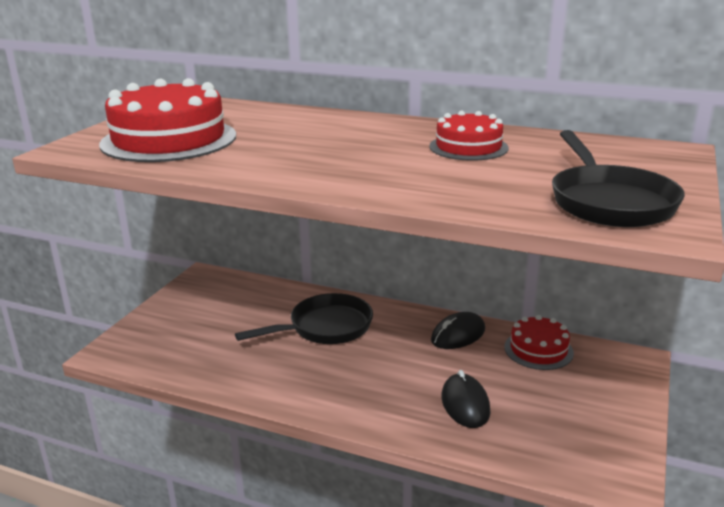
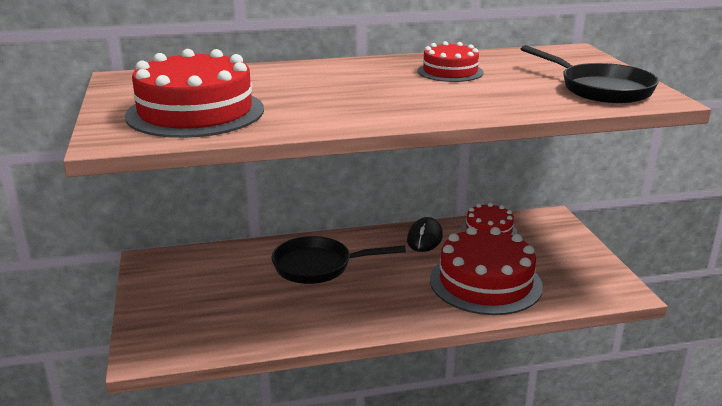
camera: 35 degrees left, 0 degrees up
black pan [235,293,373,344] -> black pan turned 120 degrees counterclockwise [271,236,406,284]
black mouse [442,370,491,428] -> red cake [430,227,543,315]

